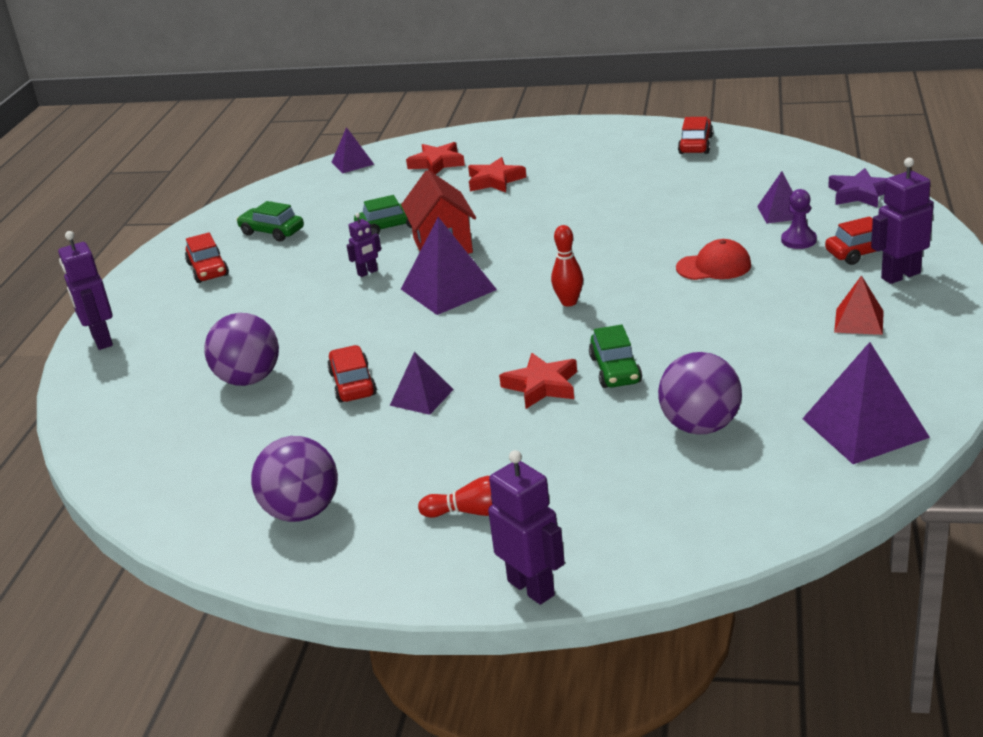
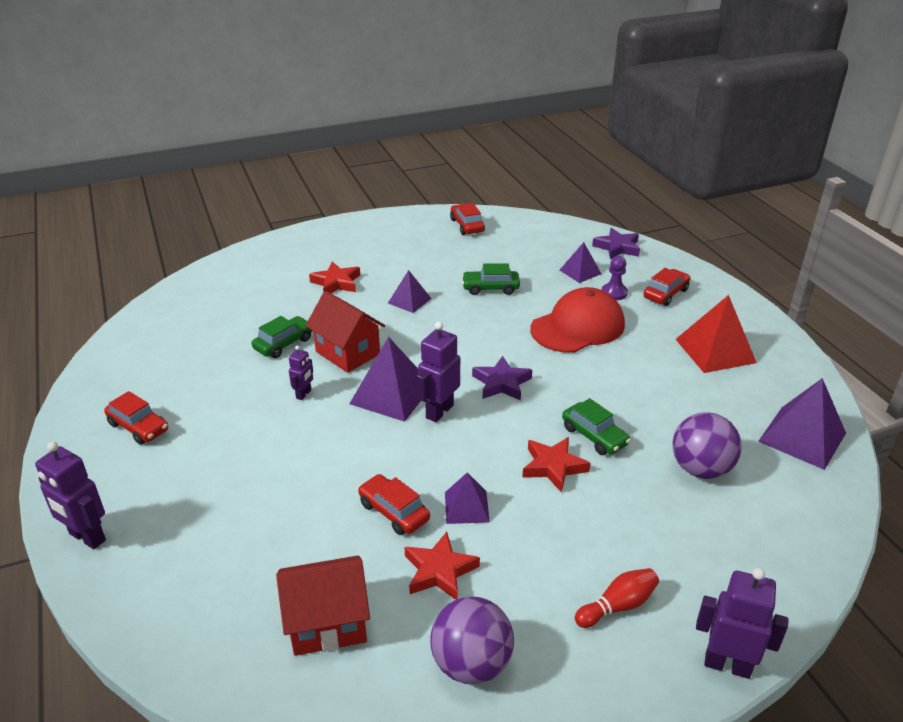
camera: 35 degrees left, 5 degrees up
purple ball [204,313,279,386] -> none
green car [236,201,304,242] -> green car moved to [462,263,520,295]
purple pyramid [332,127,375,173] -> purple pyramid moved to [388,270,432,313]
red star [406,142,465,175] -> red star moved to [405,532,480,600]
red bowling pin [551,225,583,306] -> purple star [472,356,532,401]
red cap [676,239,751,280] -> red cap [530,287,625,353], size x1.72
red pyramid [834,275,884,335] -> red pyramid [676,295,757,373], size x1.70
purple robot [871,158,934,284] -> purple robot moved to [417,322,460,422]
none -> red house [276,555,370,656]

